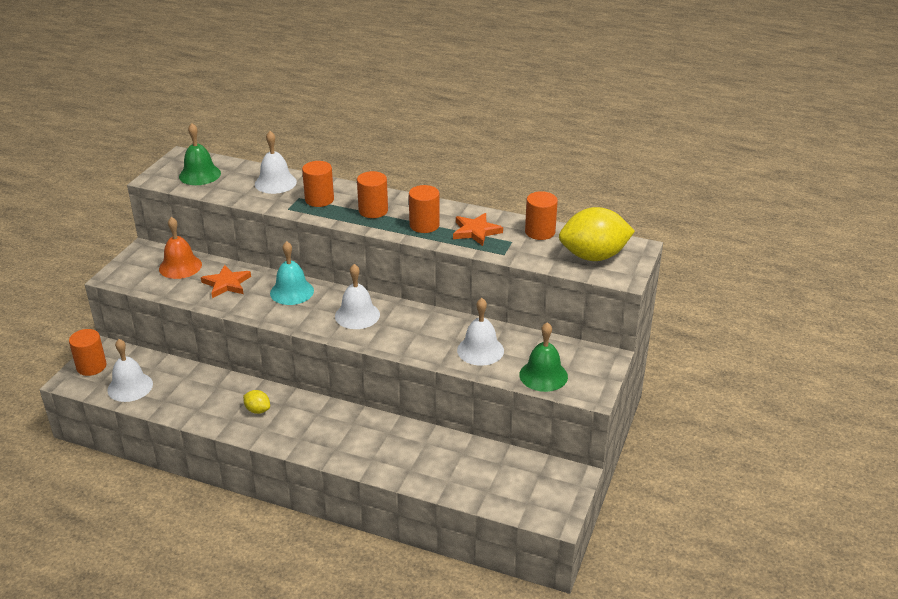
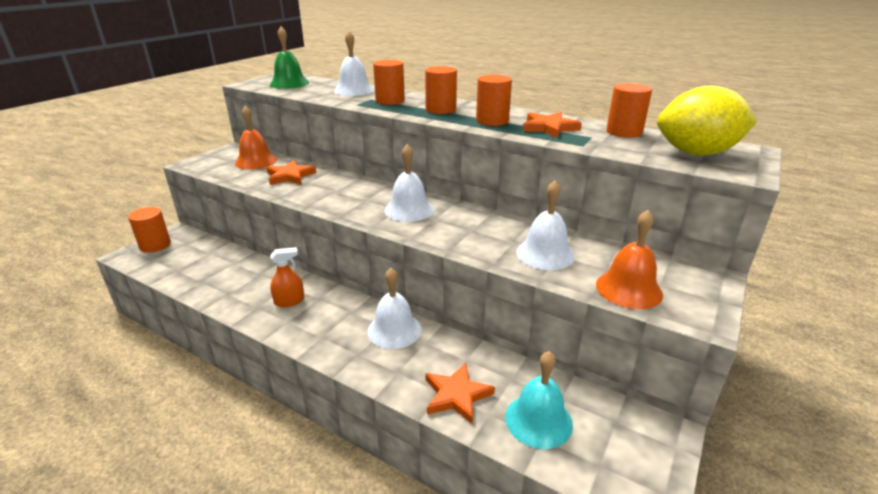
camera: 10 degrees right, 5 degrees down
white bell [107,339,153,402] -> white bell moved to [367,268,422,349]
yellow lemon [243,390,270,414] -> orange spray bottle [270,247,304,307]
turquoise bell [270,241,314,305] -> turquoise bell moved to [505,351,573,449]
green bell [519,322,568,392] -> orange bell [596,210,663,309]
none -> orange star [425,363,495,424]

